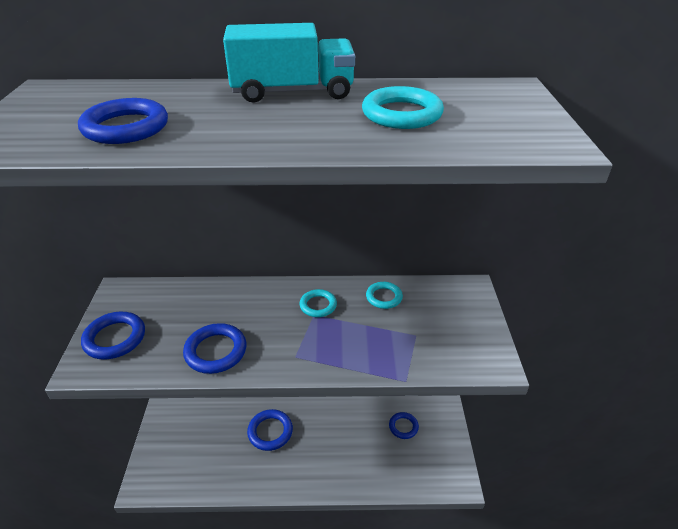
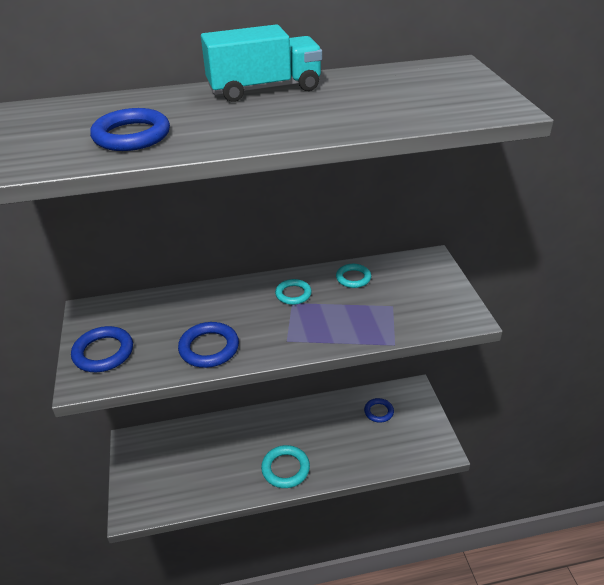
camera: 10 degrees left, 0 degrees up
blue ring [247,409,293,451] -> none
turquoise ring [362,86,444,129] -> turquoise ring moved to [261,445,310,488]

